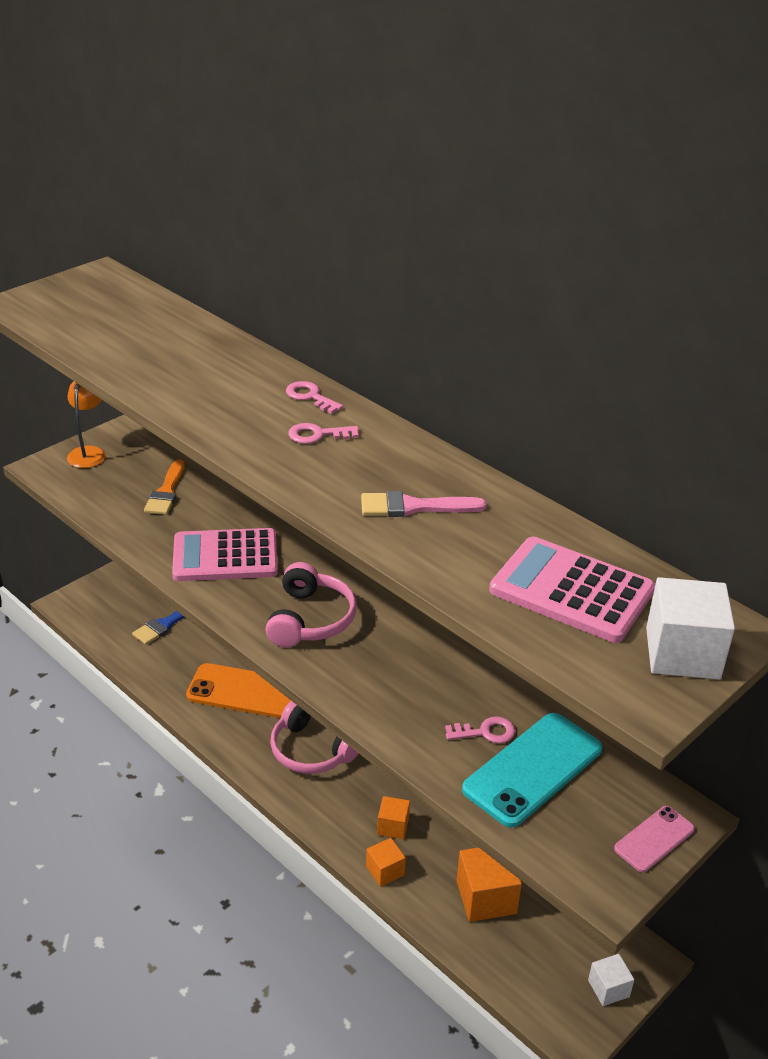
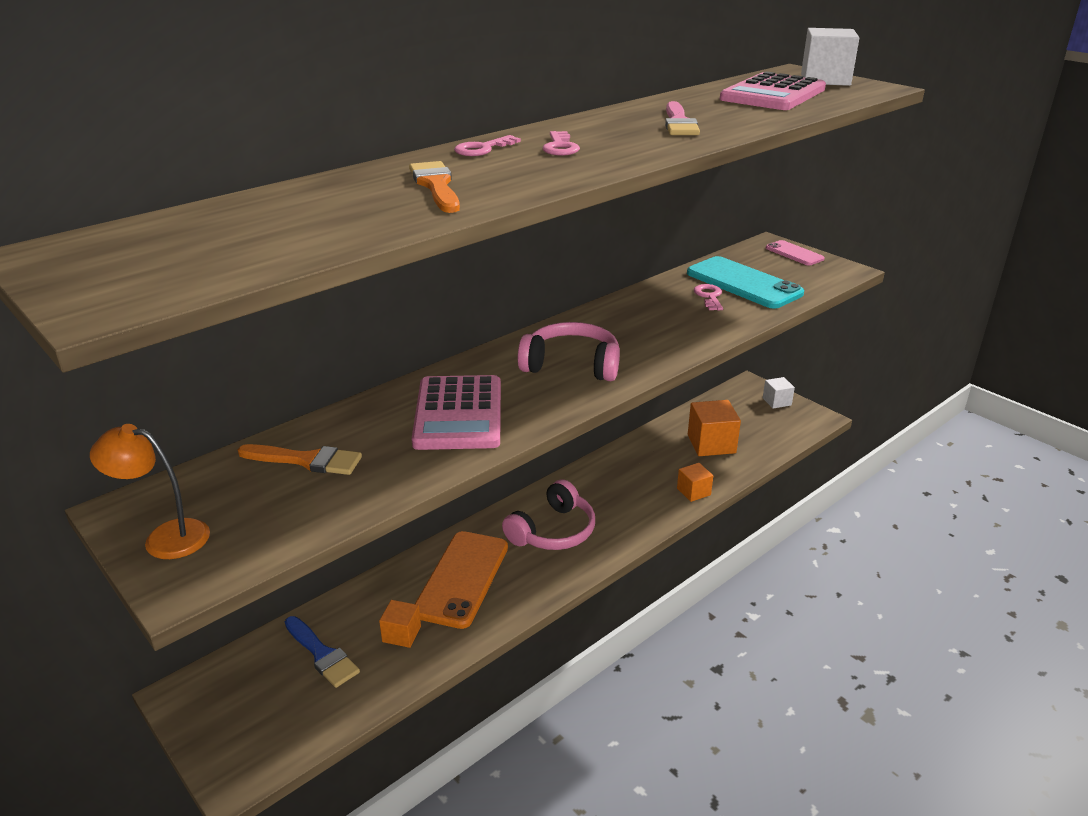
camera: 85 degrees left, 5 degrees down
orange cube [377,796,410,839] -> orange cube moved to [379,600,421,648]
none -> orange brush [409,161,460,213]

